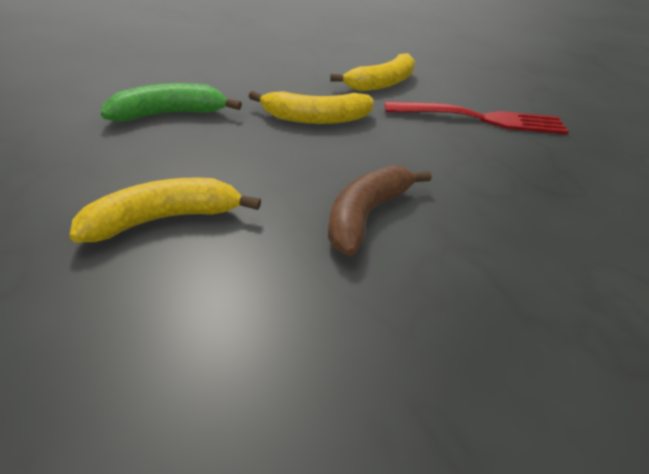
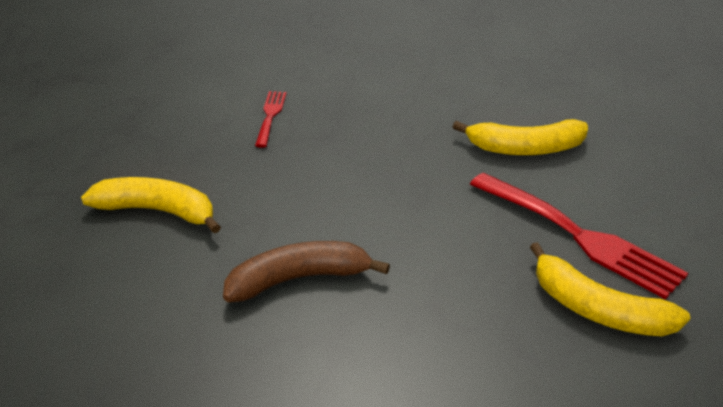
camera: 45 degrees right, 0 degrees up
green banana [101,83,242,122] -> red fork [255,91,287,148]
yellow banana [249,91,374,124] -> yellow banana moved to [530,242,690,336]

